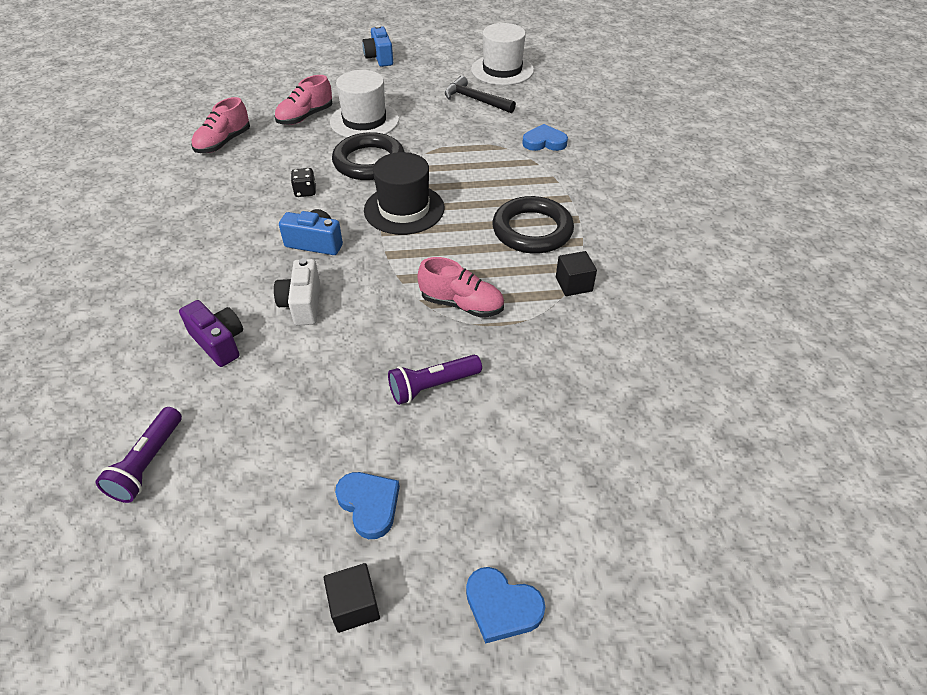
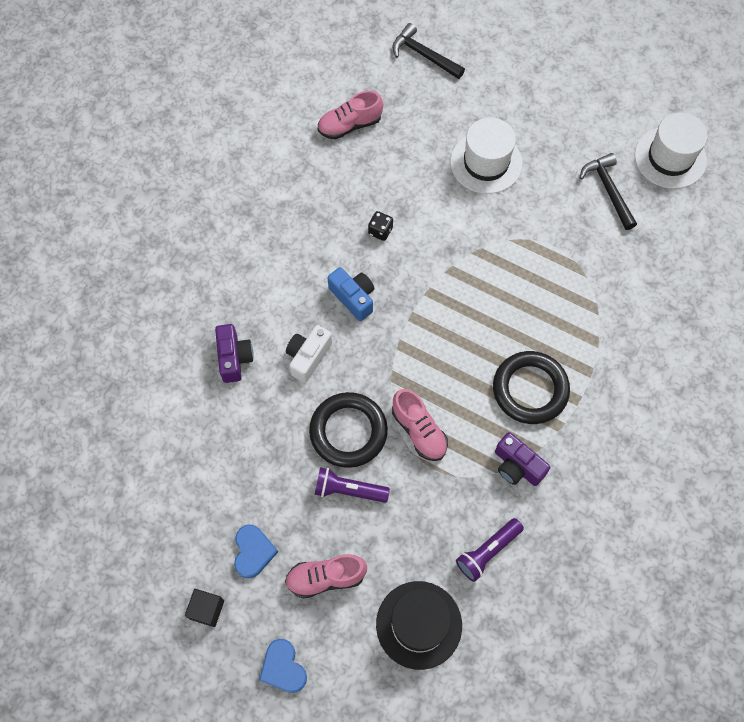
camera: 35 degrees right, 20 degrees up
purple flashlight [95,407,182,503] -> purple flashlight moved to [456,518,524,582]
pink shoe [274,75,333,125] -> pink shoe moved to [285,554,367,599]
black ring [332,132,405,180] -> black ring moved to [309,392,388,468]
blue camera [362,25,393,67] -> none
black hat [364,152,444,235] -> black hat moved to [376,581,462,670]
blue heart [522,124,568,151] -> none
black cube [556,251,597,296] -> purple camera [495,432,551,486]
none -> black hammer [392,23,465,79]

